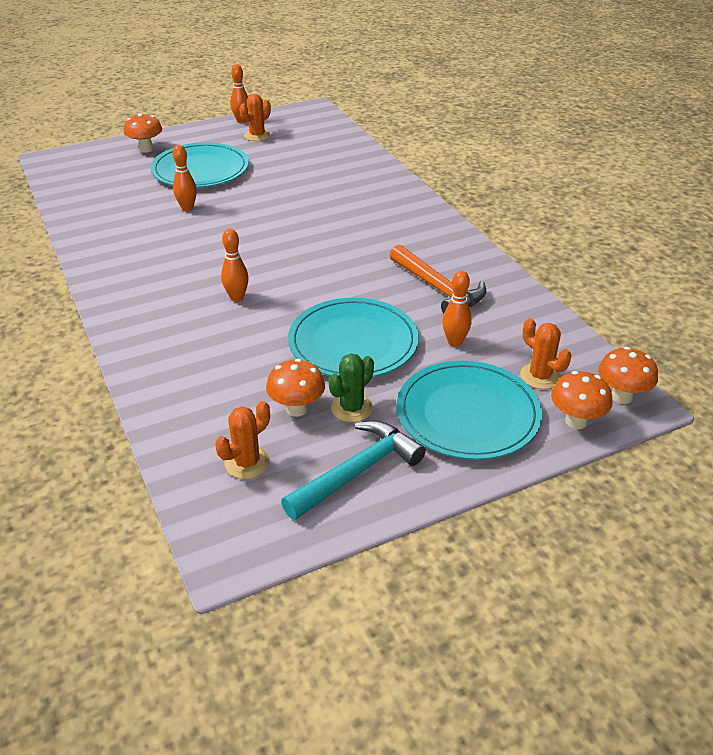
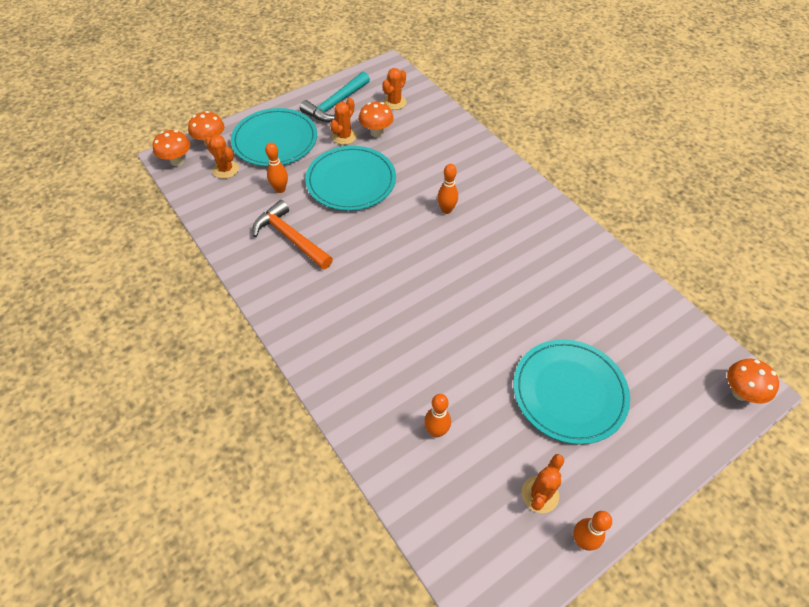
camera: 170 degrees right, 15 degrees up
orange mushroom [124,113,162,153] -> orange mushroom moved to [727,359,779,404]
orange bowling pin [173,145,197,211] -> orange bowling pin moved to [424,394,451,438]
green cactus [329,354,374,422] -> orange cactus [330,98,357,145]

